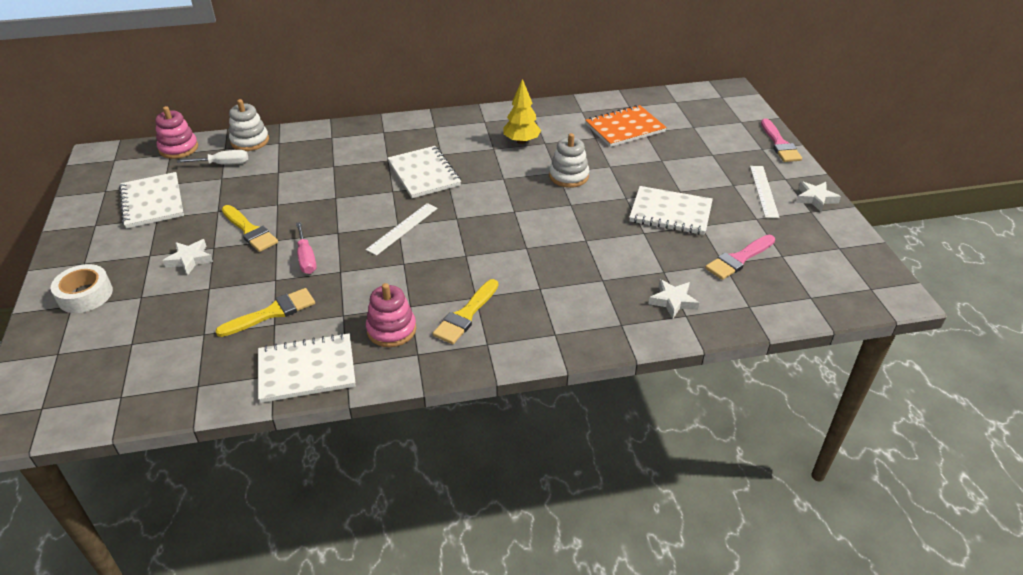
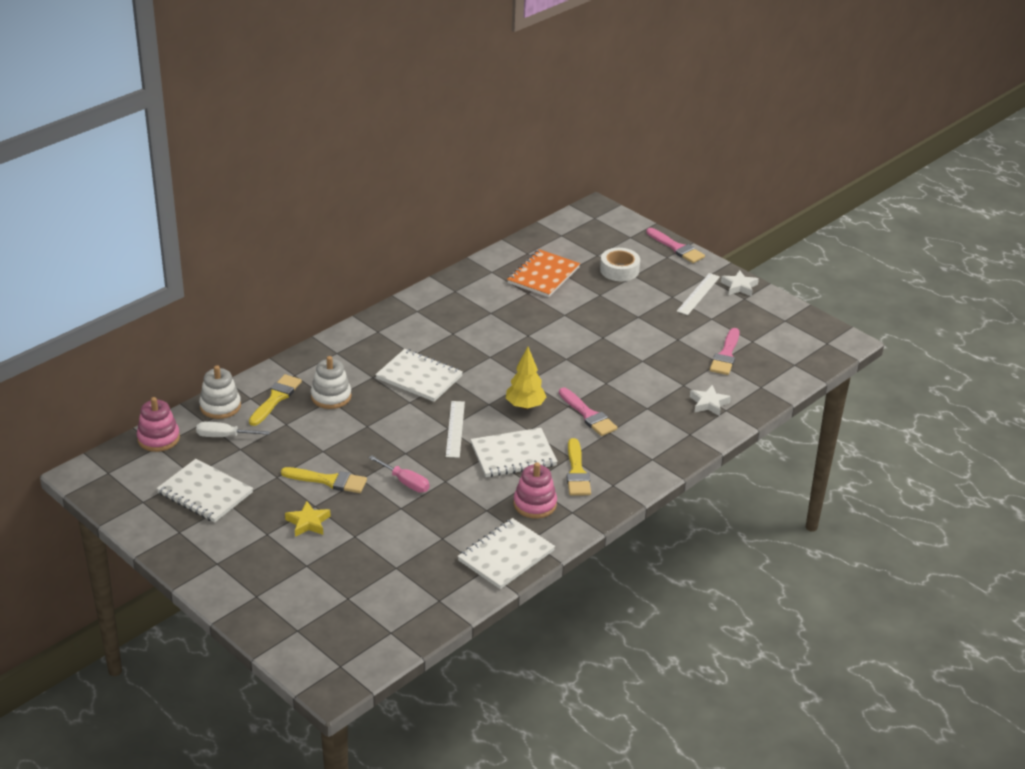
camera: 35 degrees left, 5 degrees down
white tape [51,264,113,313] -> white tape moved to [600,248,640,281]
white star [163,239,213,276] -> yellow star [285,501,331,537]
white screwdriver [177,150,248,165] -> white screwdriver turned 135 degrees counterclockwise [196,422,270,437]
yellow brush [215,288,315,337] -> yellow brush moved to [249,374,302,426]
yellow tree [503,79,541,144] -> yellow tree moved to [506,347,546,409]
white stacking toy [549,133,589,188] -> white stacking toy moved to [311,356,352,409]
white notebook [629,186,713,235] -> white notebook moved to [471,428,558,477]
white ruler [750,166,779,218] -> white ruler turned 60 degrees clockwise [677,273,720,315]
none -> pink brush [559,388,618,436]

